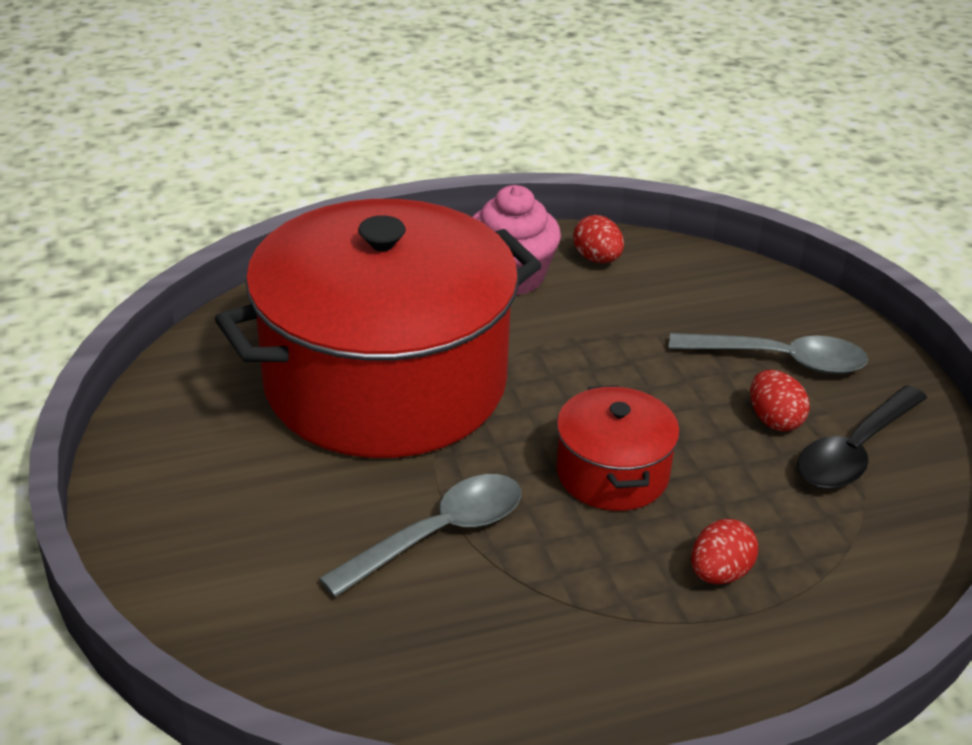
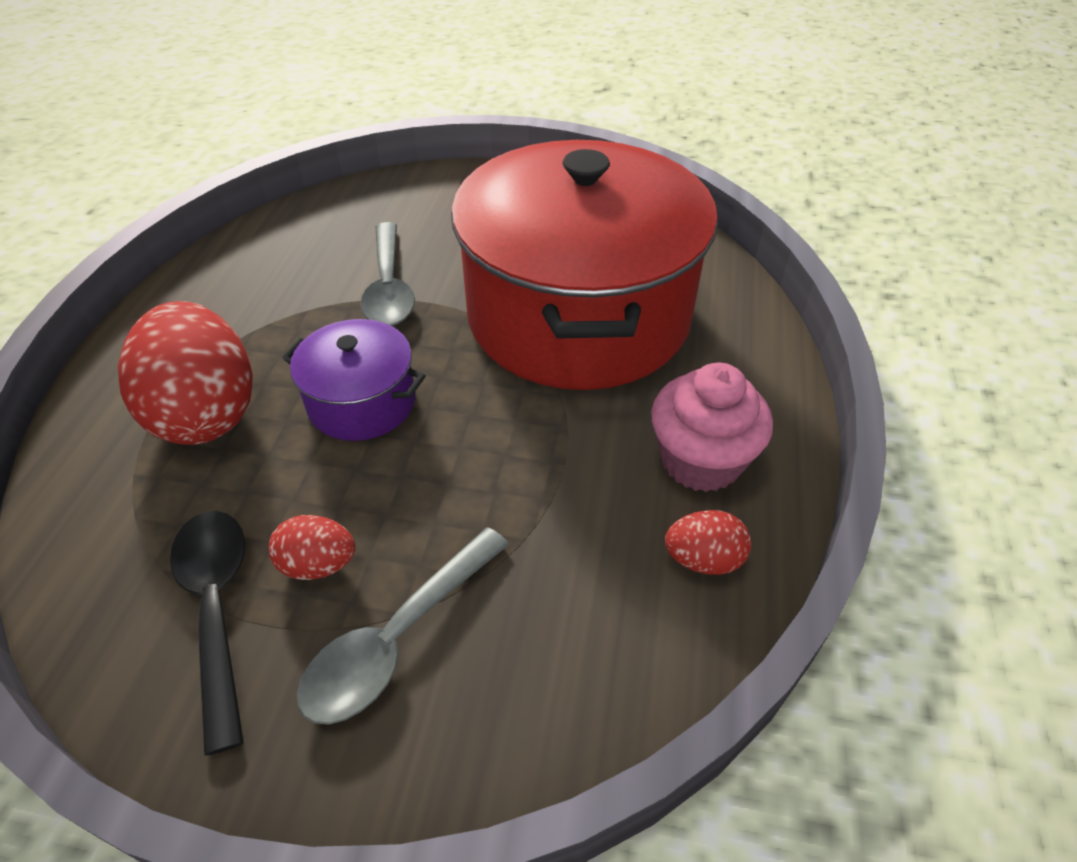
camera: 120 degrees right, 10 degrees up
red pot [556,385,680,511] -> purple pot [282,319,426,441]
red egg [691,519,758,584] -> red egg [118,301,253,445], size x2.16

